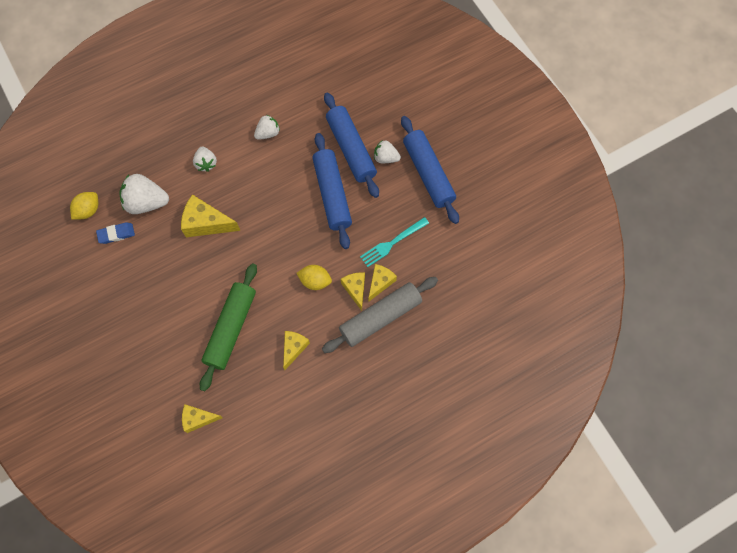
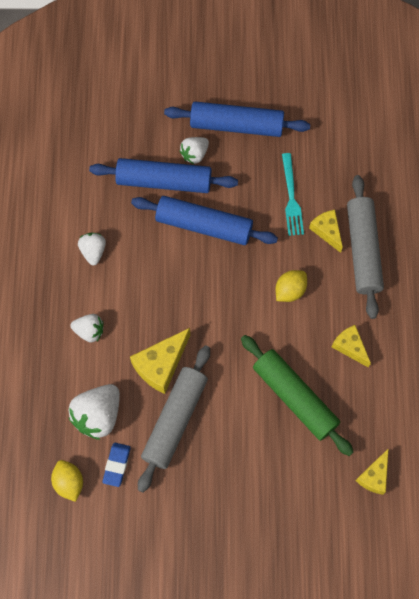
camera: 60 degrees left, 0 degrees up
yellow cheese [341,272,365,311] -> none
none -> grey rolling pin [138,345,210,493]

